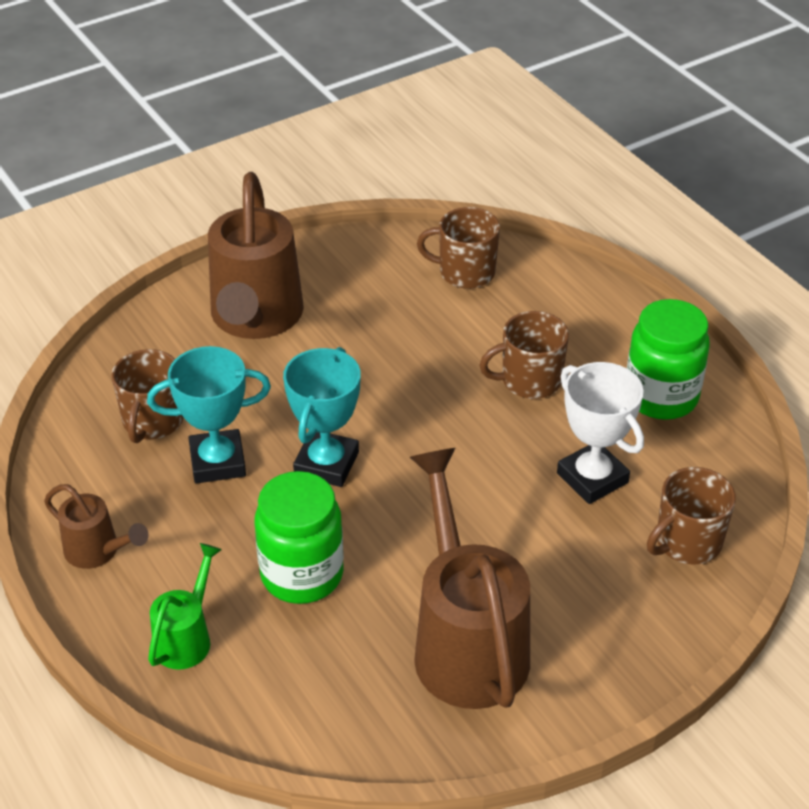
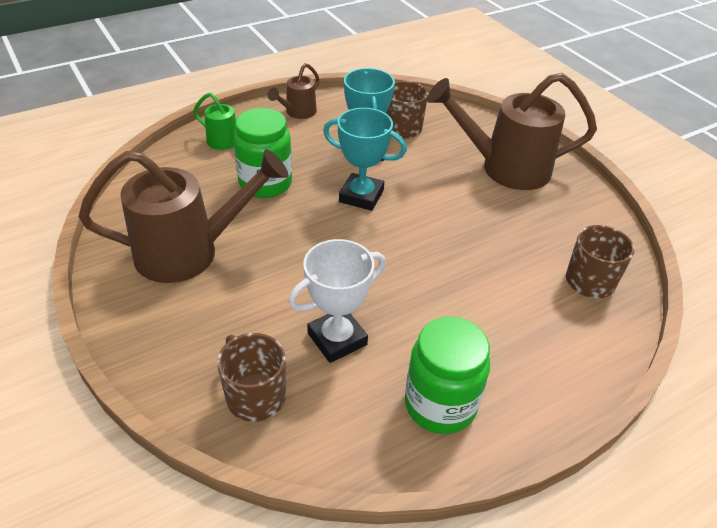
camera: 90 degrees right, 0 degrees up
brown mug [480,311,569,399] -> none

